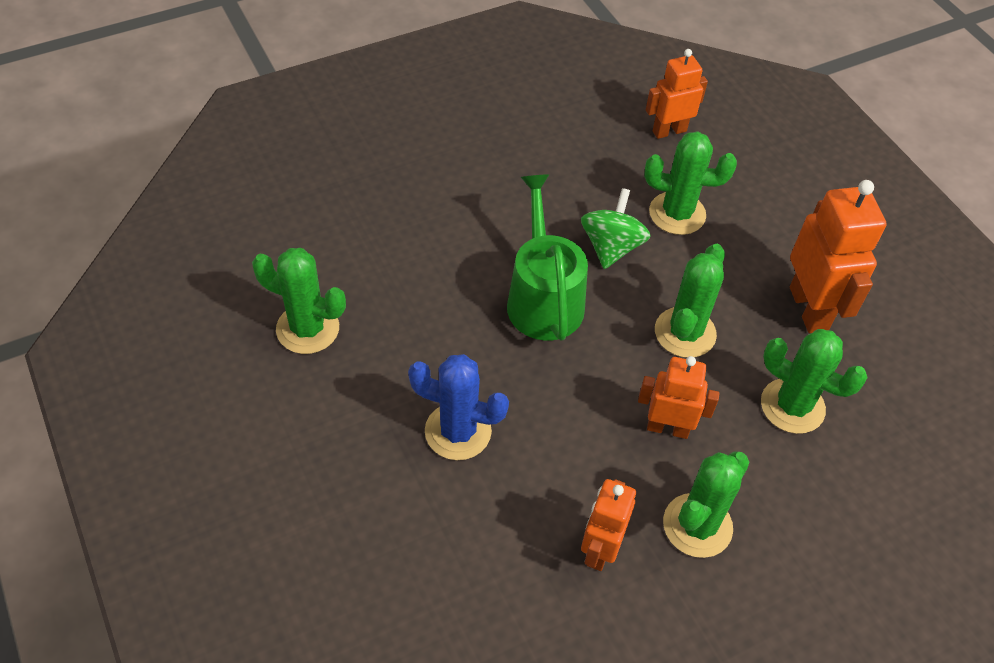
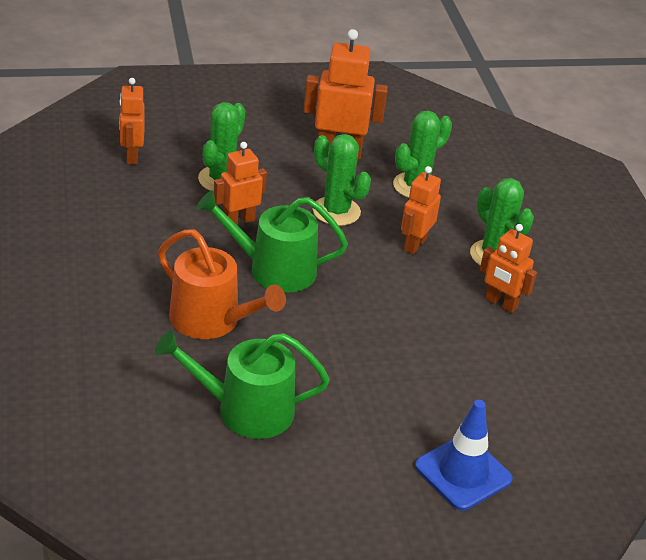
camera: 75 degrees left, 15 degrees down
green cactus [252,248,346,354] -> green watering can [155,331,330,439]
blue cactus [408,354,509,460] -> none
green spinning top [581,188,651,269] -> orange robot [214,142,267,225]
none -> orange watering can [158,229,286,339]
none -> blue traffic cone [415,400,513,511]

